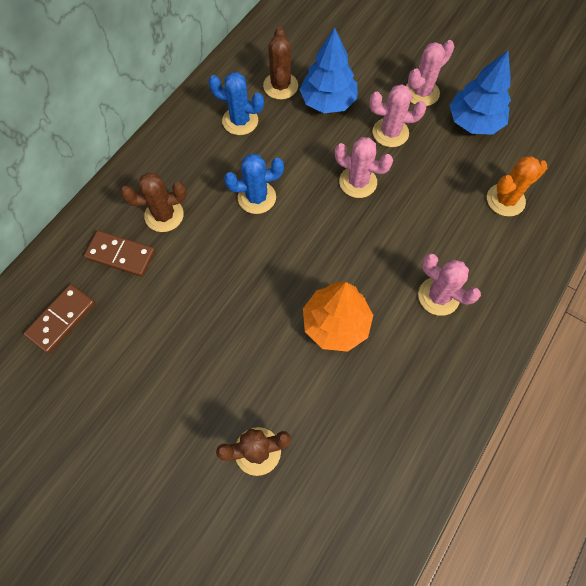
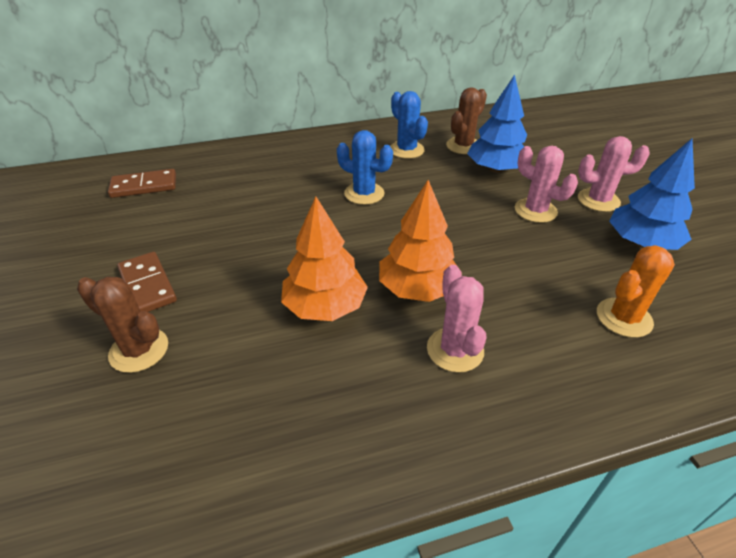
camera: 40 degrees right, 25 degrees down
brown domino [84,231,155,277] -> brown domino moved to [117,252,177,312]
brown cactus [120,173,186,232] -> none
pink cactus [335,137,393,198] -> none
orange cactus [487,156,547,217] -> orange cactus turned 45 degrees counterclockwise [597,245,675,338]
none -> orange tree [379,180,462,302]

